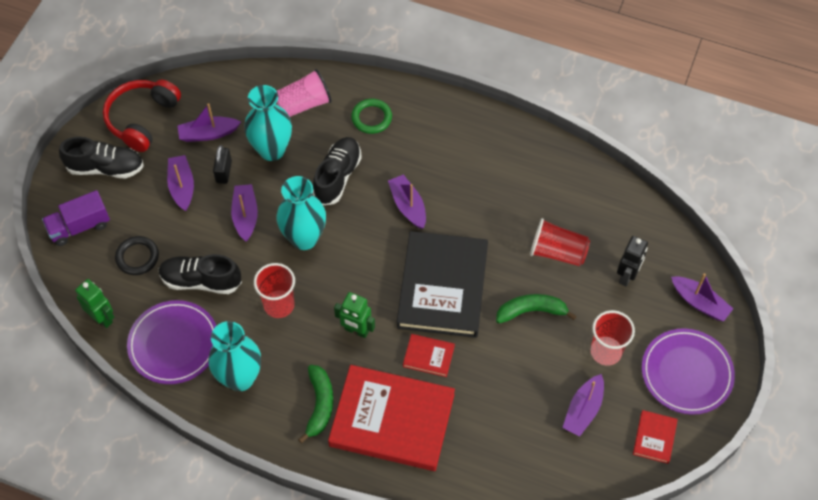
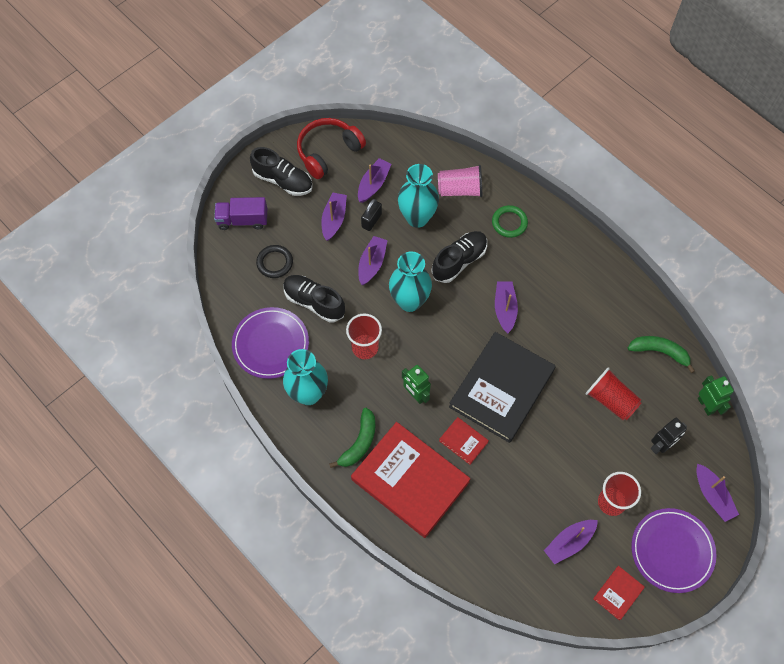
camera: 25 degrees right, 5 degrees up
green robot [75,279,114,328] -> green robot moved to [698,375,734,416]
purple boat [178,103,241,142] -> purple boat turned 105 degrees clockwise [358,158,391,203]
green banana [496,294,576,324] -> green banana moved to [628,336,695,373]

